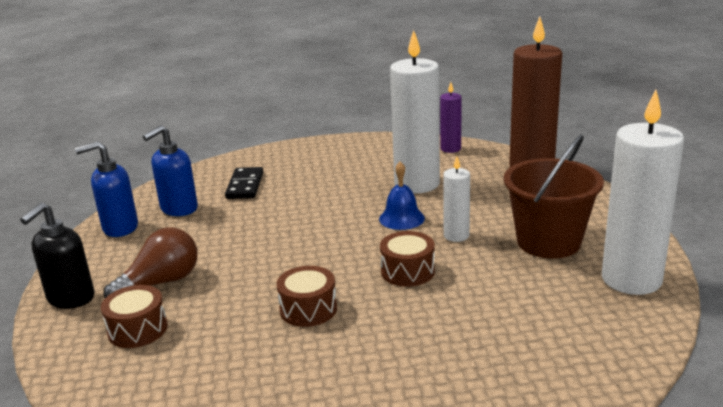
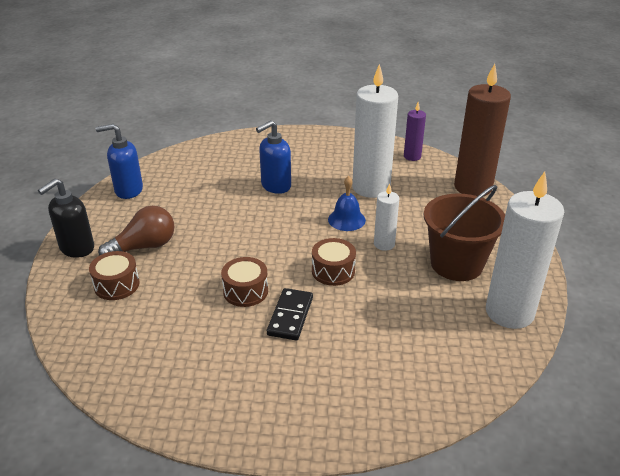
camera: 10 degrees right, 10 degrees up
blue soap dispenser [143,125,198,216] -> blue soap dispenser moved to [256,120,291,194]
black domino [225,167,263,199] -> black domino moved to [267,288,313,340]

